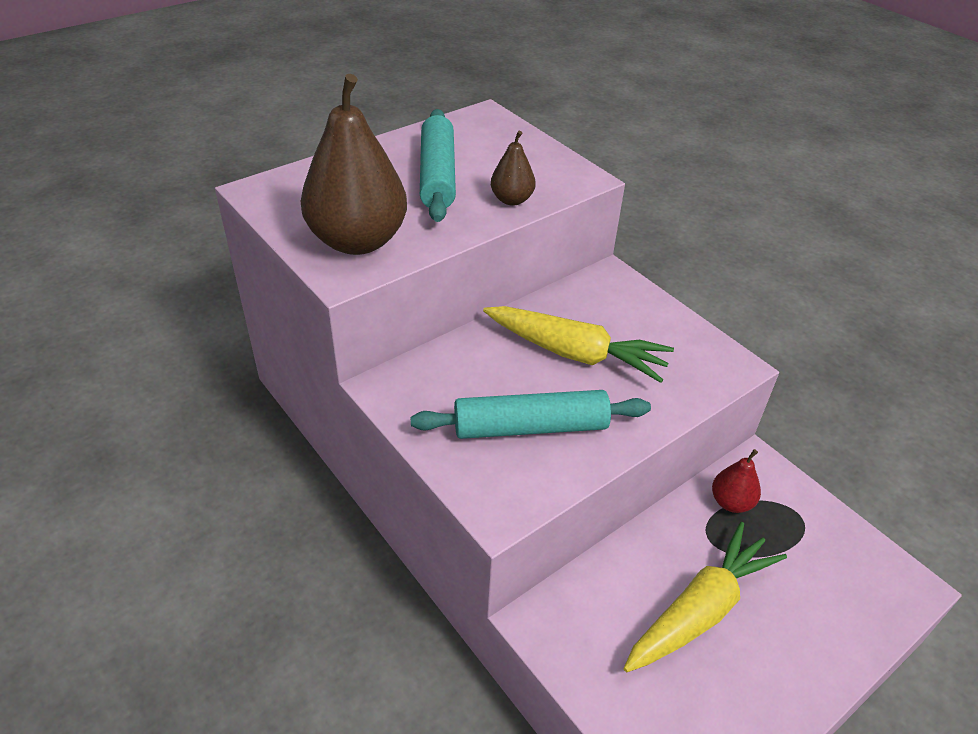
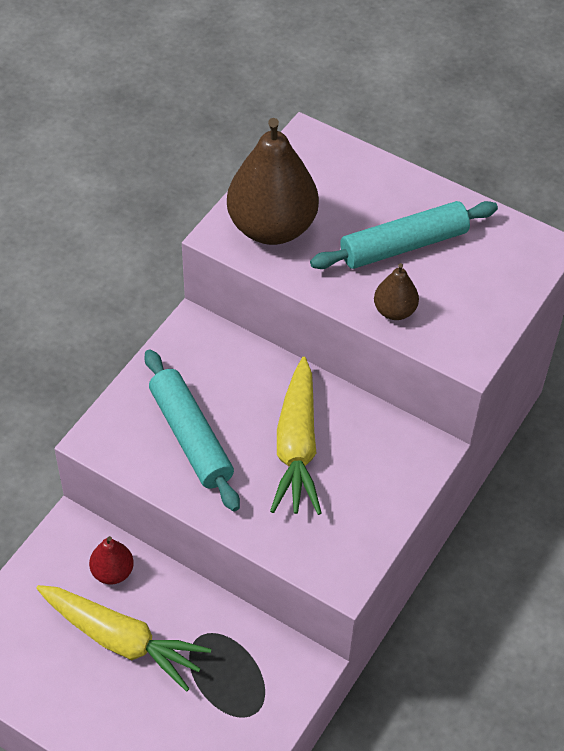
camera: 70 degrees right, 10 degrees up
red pear [712,449,761,513] -> red pear moved to [89,536,134,584]

